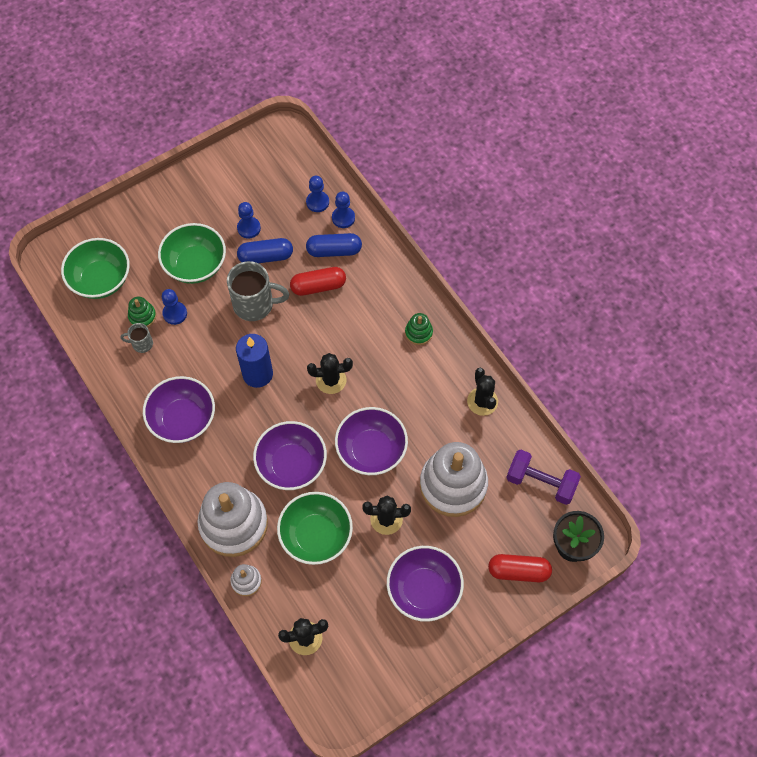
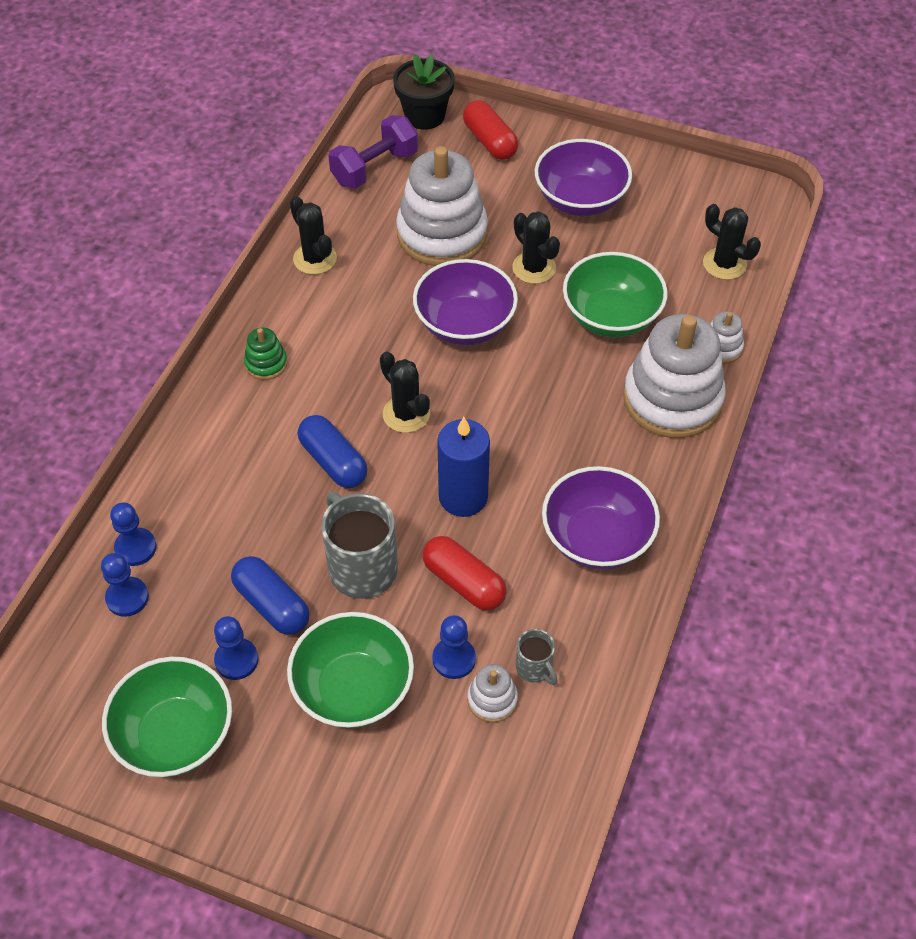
camera: 125 degrees left, 10 degrees down
green bowl [61,238,130,299] -> green bowl moved to [102,657,232,777]
green stacking toy [128,297,156,327] -> white stacking toy [467,664,518,723]
purple bowl [253,421,327,490] -> none
red capsule [290,267,346,296] -> red capsule moved to [423,536,507,611]
blue capsule [306,233,362,257] -> blue capsule moved to [298,415,368,488]
black cactus [467,368,498,416] -> black cactus turned 75 degrees counterclockwise [290,196,337,275]
purple dumbbell [506,450,581,505] -> purple dumbbell turned 60 degrees clockwise [328,115,418,189]

